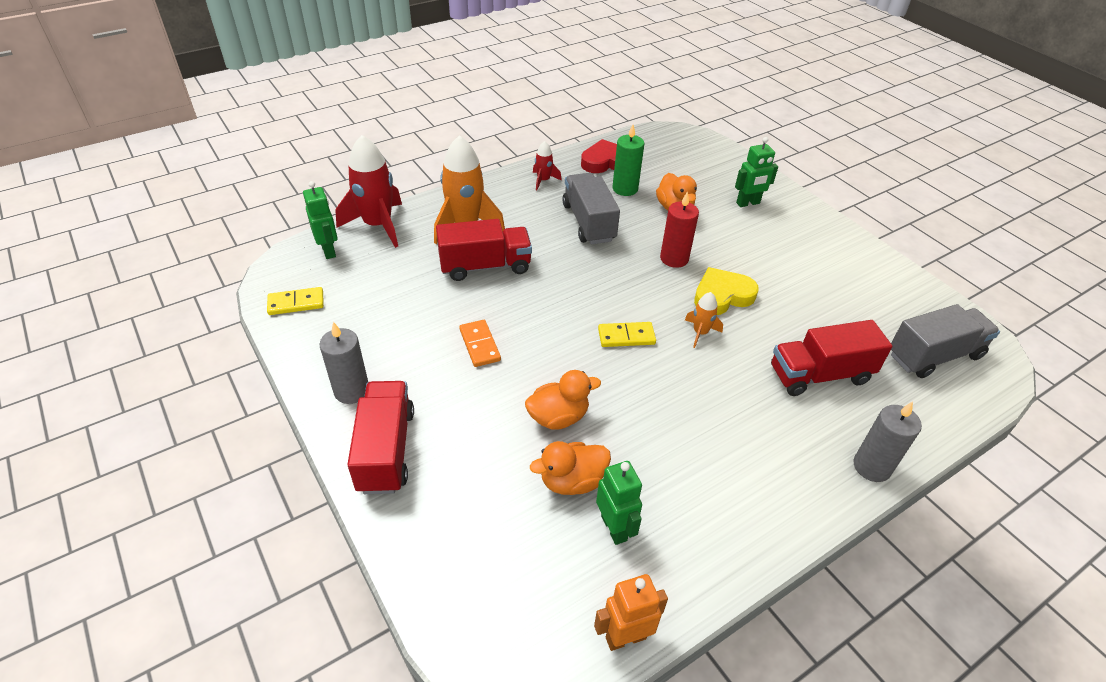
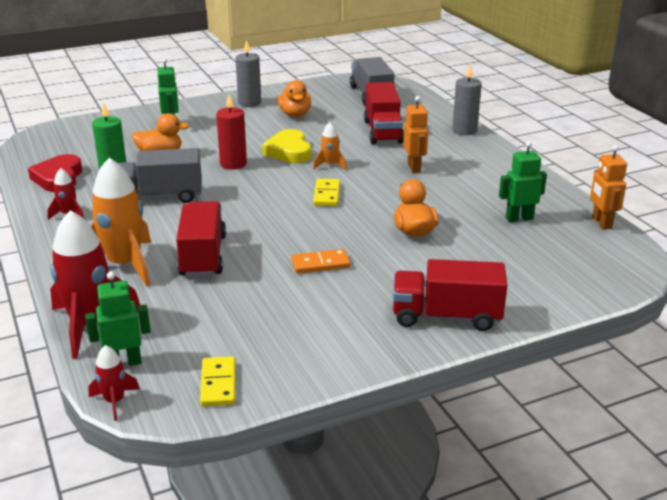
camera: 80 degrees left, 15 degrees down
grey candle [319,322,368,404] -> grey candle moved to [235,40,261,107]
orange duck [530,441,611,495] -> orange duck moved to [278,80,311,117]
none -> red rocket [88,345,140,421]
none -> orange robot [403,96,428,173]

